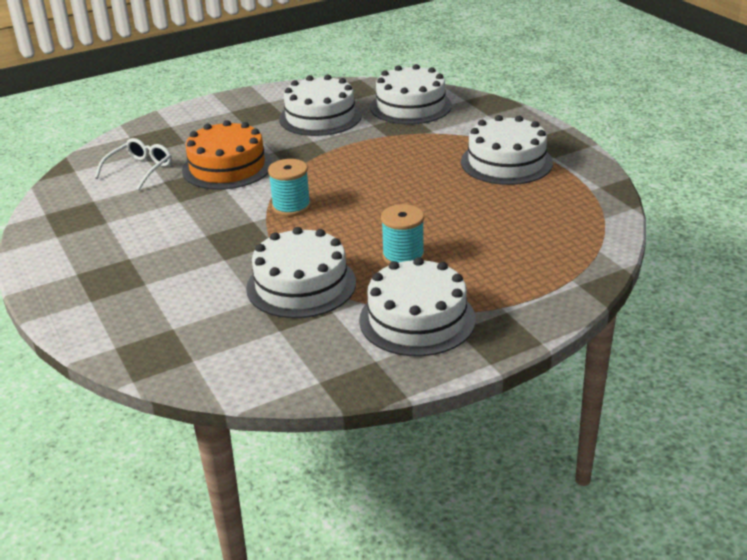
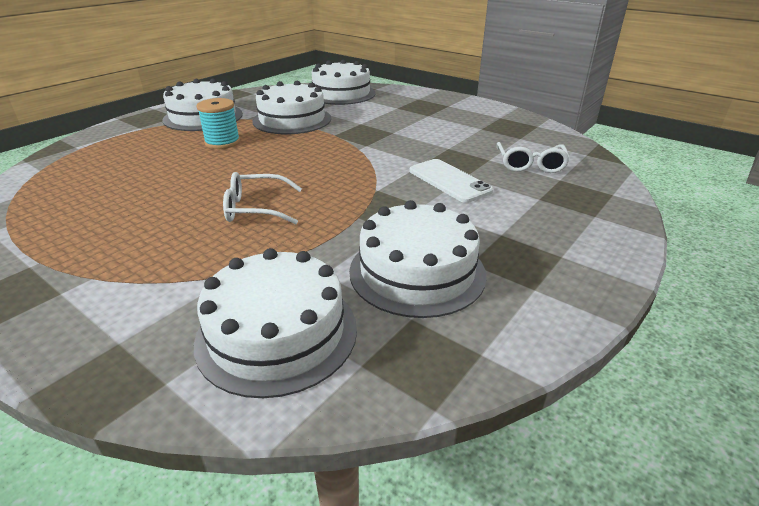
camera: 155 degrees right, 0 degrees up
orange cake [182,120,273,190] -> white phone [410,159,493,203]
turquoise spool [268,159,311,216] -> none
white cake [461,115,553,185] -> white cake moved to [312,60,376,105]
none -> white glasses [223,172,302,224]

